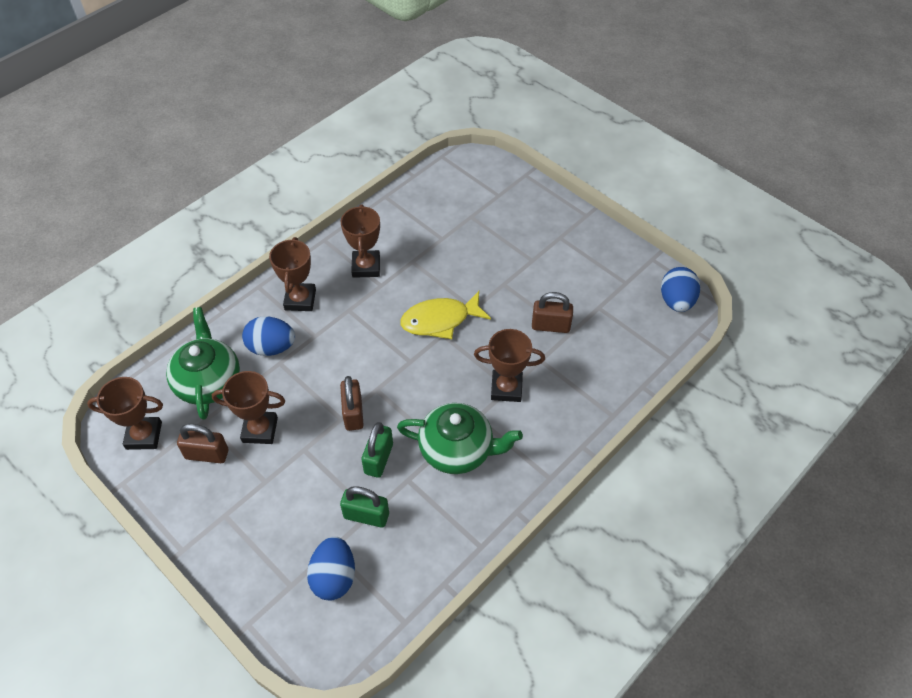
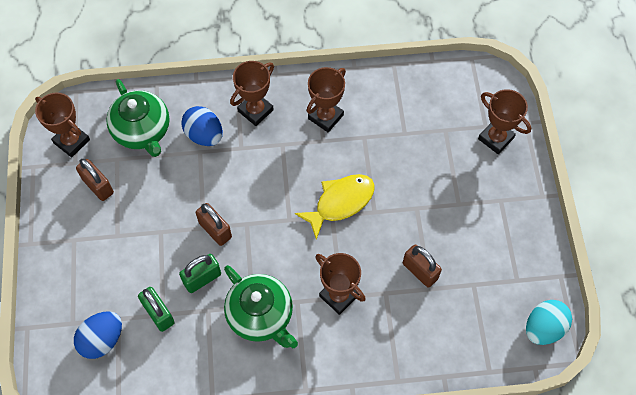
camera: 40 degrees right, 10 degrees up
green teapot [166,307,240,420] -> green teapot turned 120 degrees clockwise [106,79,170,157]
brown trophy [212,371,285,444] -> brown trophy moved to [478,89,531,154]
brown padlock [340,376,364,431] -> brown padlock turned 75 degrees counterclockwise [196,203,232,246]
yellow fish [400,291,491,339] -> yellow fish turned 120 degrees clockwise [295,174,374,240]
blue egg [661,267,700,312] -> turquoise egg [526,300,572,345]

